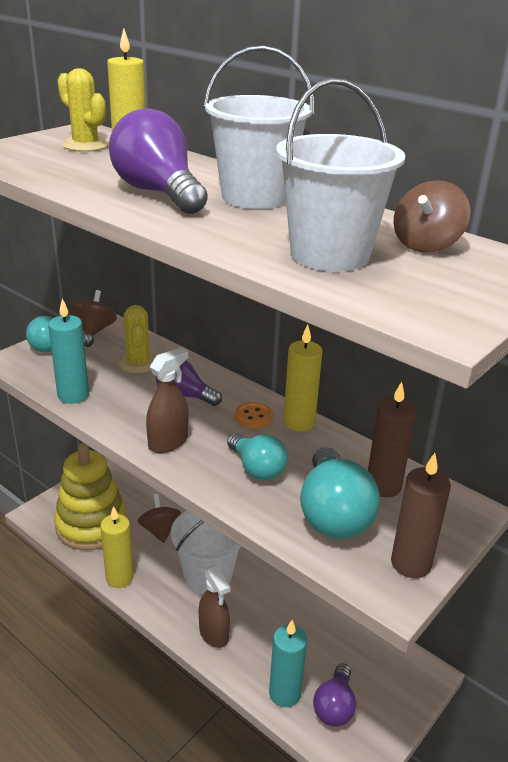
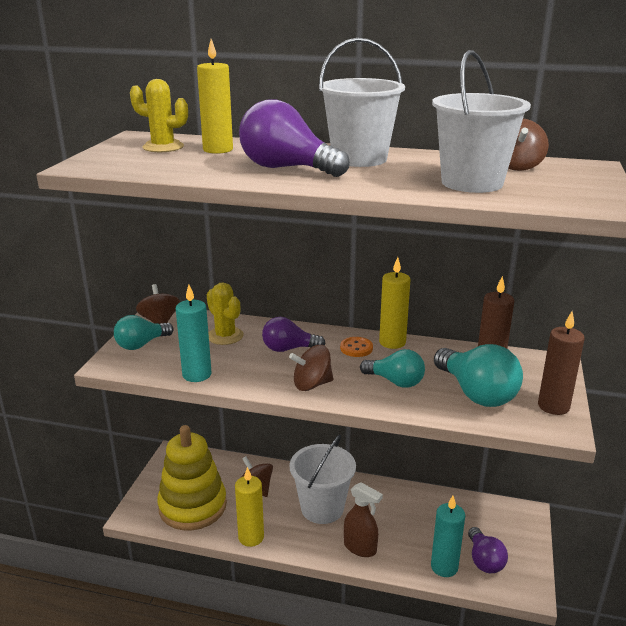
camera: 25 degrees left, 5 degrees down
brown spray bottle [146,348,188,453] -> brown spinning top [289,345,333,391]

